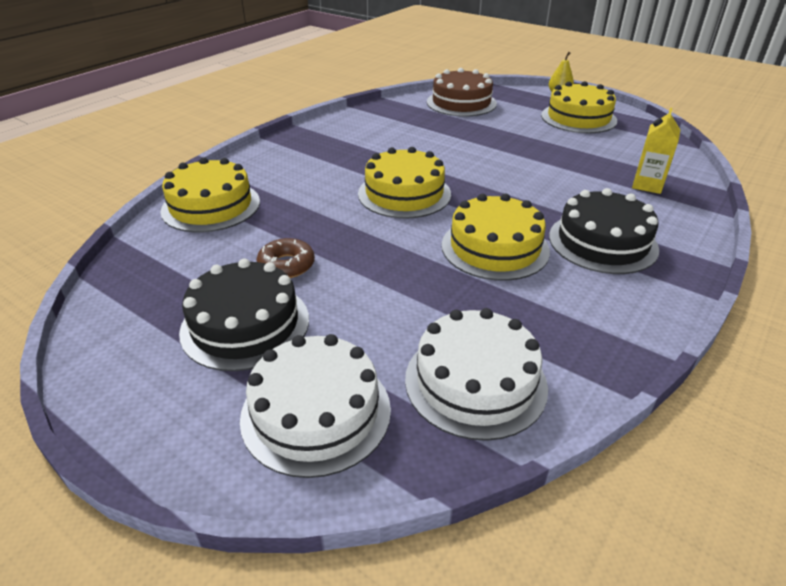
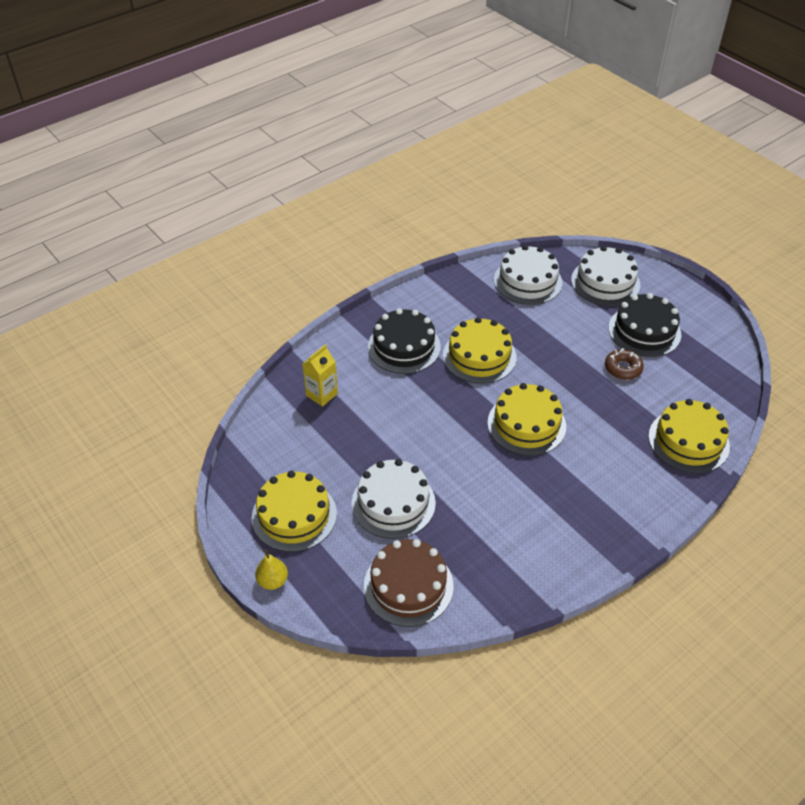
camera: 165 degrees left, 10 degrees up
none -> white cake [352,459,436,539]

